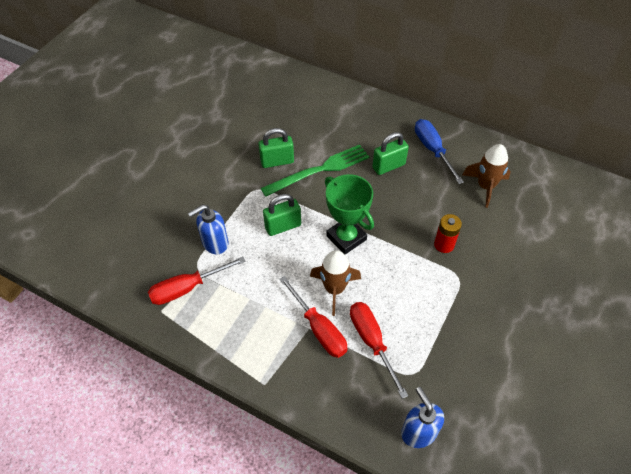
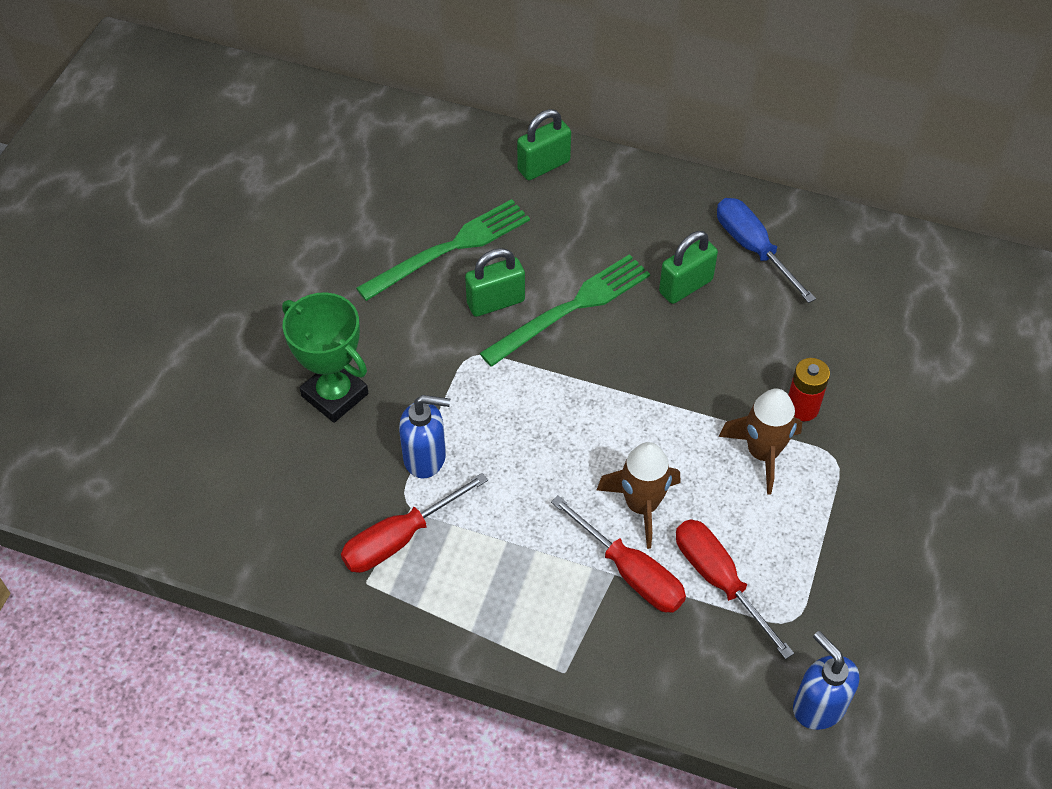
camera: 10 degrees left, 0 degrees up
blue soap dispenser [188,204,228,254] -> blue soap dispenser turned 135 degrees counterclockwise [399,395,450,478]
green padlock [263,194,301,236] -> green padlock moved to [517,109,571,180]
green trophy [325,174,374,255] -> green trophy moved to [282,292,368,423]
brown rocket [463,144,511,208] -> brown rocket moved to [719,389,802,495]
none -> green fork [356,199,530,301]

